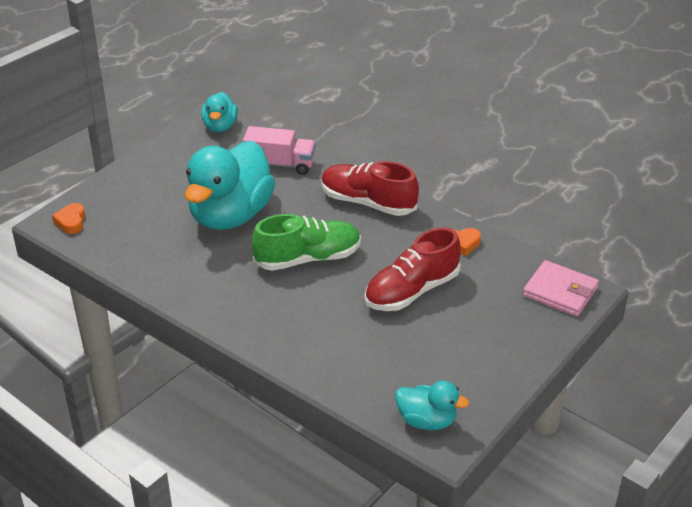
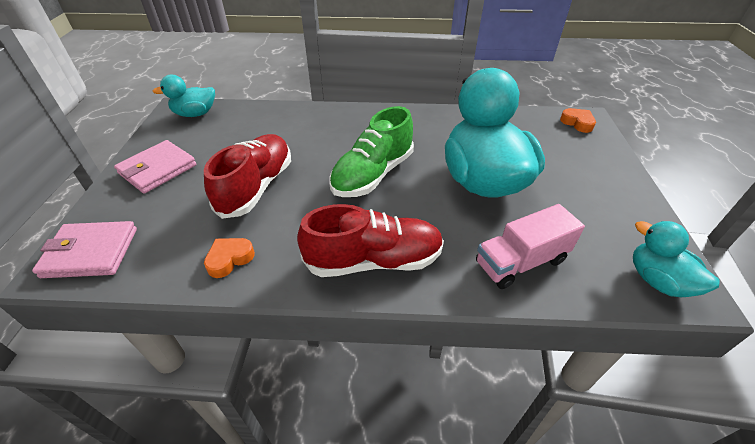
camera: 145 degrees right, 5 degrees up
none -> pink wallet [114,140,196,193]

